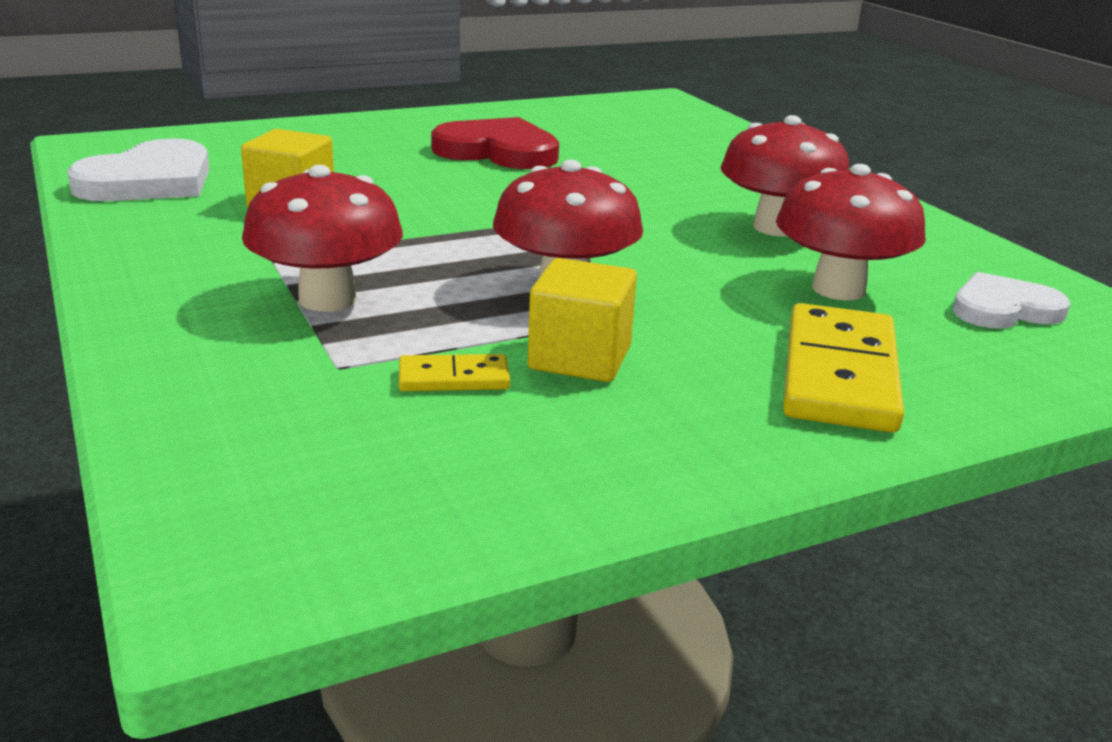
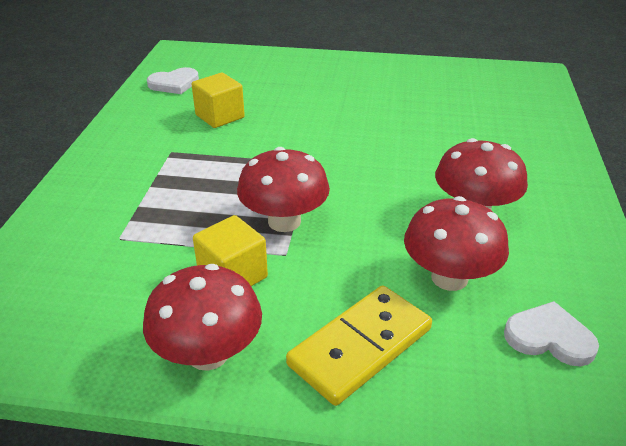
camera: 35 degrees right, 10 degrees up
white heart [67,138,210,201] -> white heart [147,67,199,94], size x0.65
red mushroom [242,165,403,311] -> red mushroom moved to [143,264,262,371]
yellow domino [399,354,510,391] -> none
red heart [431,117,559,169] -> none

